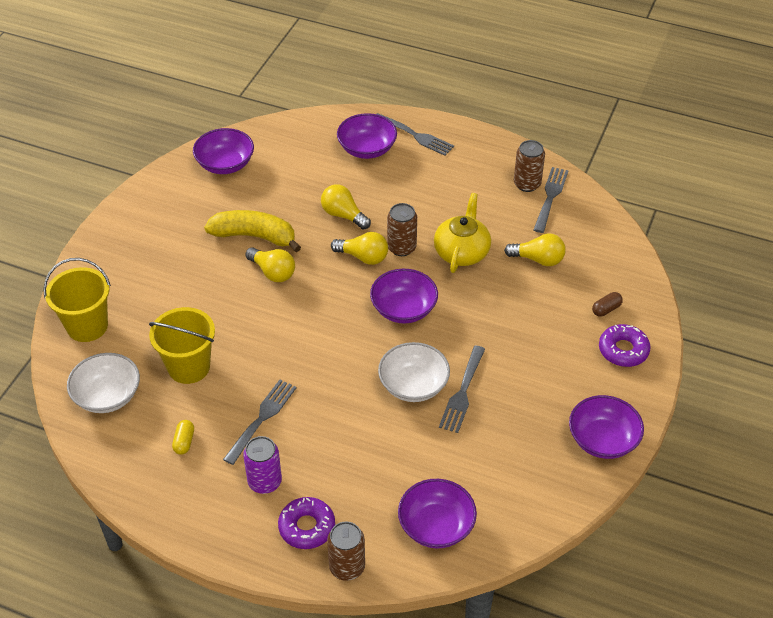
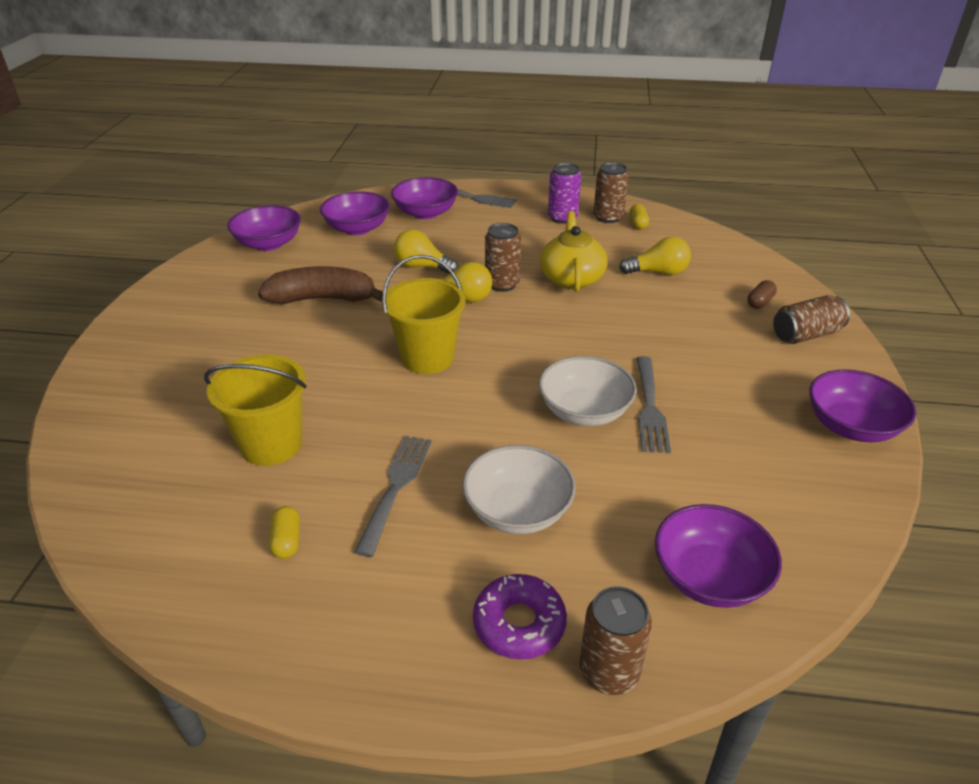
camera: 15 degrees left, 10 degrees down
yellow bucket [43,258,111,342] -> yellow bucket moved to [382,255,466,374]
white bowl [67,353,140,413] -> white bowl moved to [462,445,576,534]
yellow banana [204,210,301,252] -> brown banana [258,266,383,304]
purple can [243,436,282,494] -> purple can moved to [548,163,581,224]
yellow light bulb [245,247,295,282] -> none
purple bowl [370,269,438,323] -> purple bowl moved to [320,191,390,235]
grey fork [533,167,569,233] -> yellow capsule [630,204,649,229]
purple donut [599,324,651,367] -> brown can [773,295,850,344]

